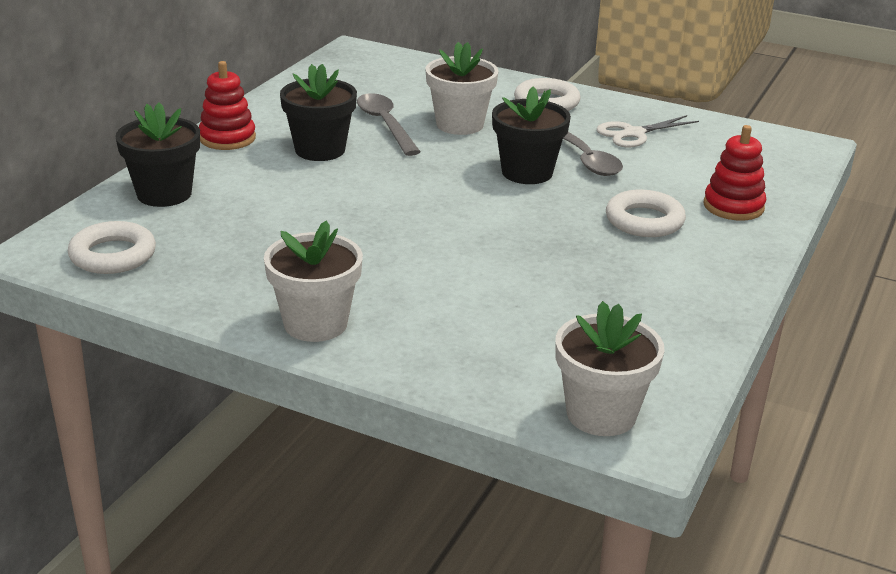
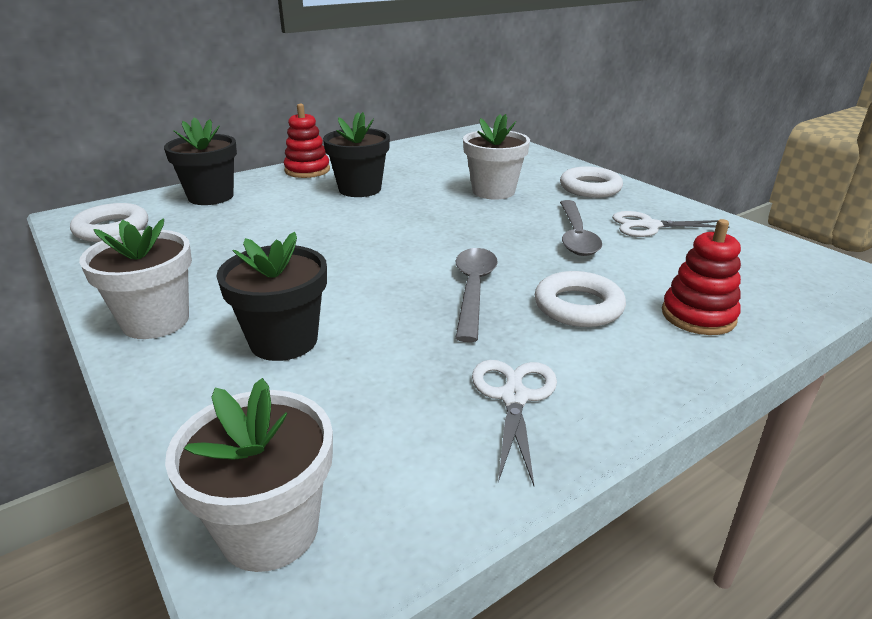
camera: 30 degrees right, 0 degrees up
grey spoon [357,93,420,156] -> grey spoon moved to [455,248,498,342]
black flower pot [492,86,571,184] -> black flower pot moved to [216,232,327,361]
none -> white scissors [472,360,557,486]

